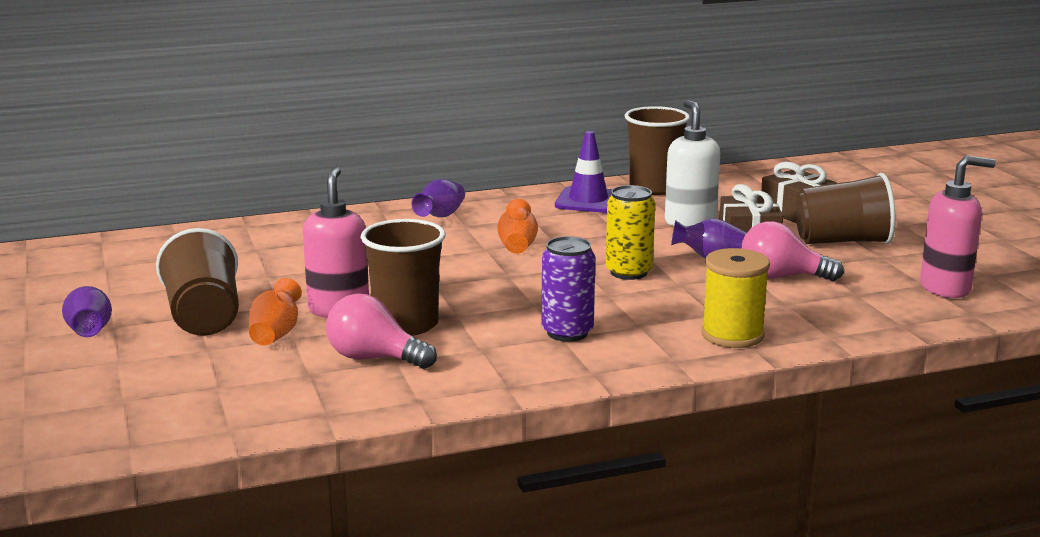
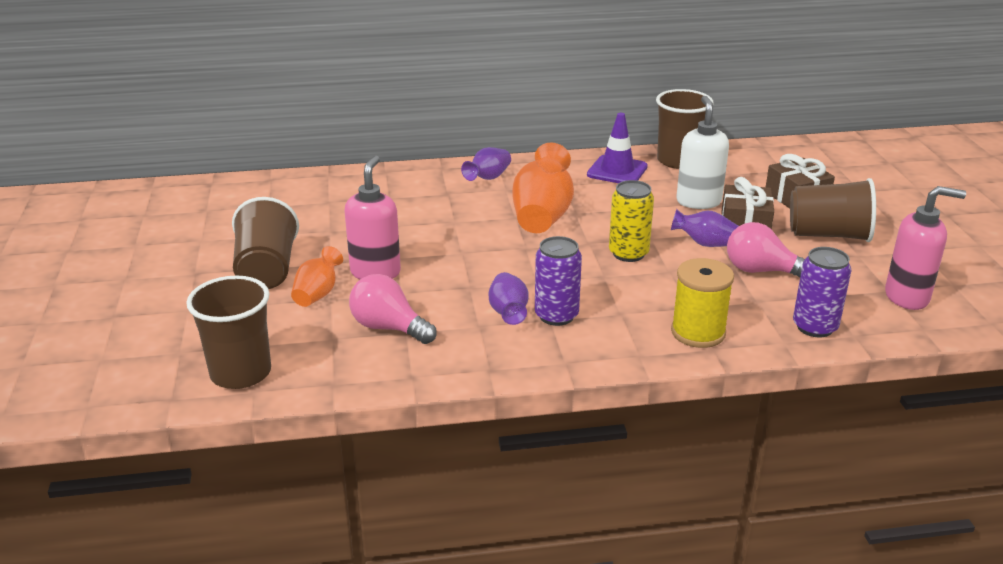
camera: 10 degrees right, 10 degrees up
purple vase [62,286,112,337] -> purple vase moved to [489,272,529,325]
brown cup [361,219,445,336] -> brown cup moved to [186,276,271,389]
orange vase [497,199,538,254] -> orange vase [512,142,574,233], size x1.77
none -> purple can [793,247,852,337]

